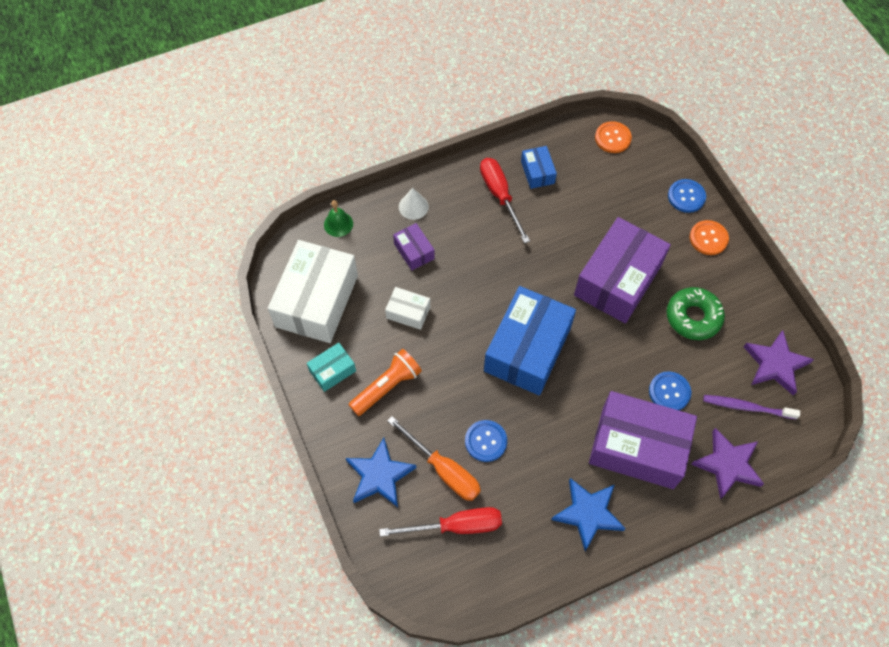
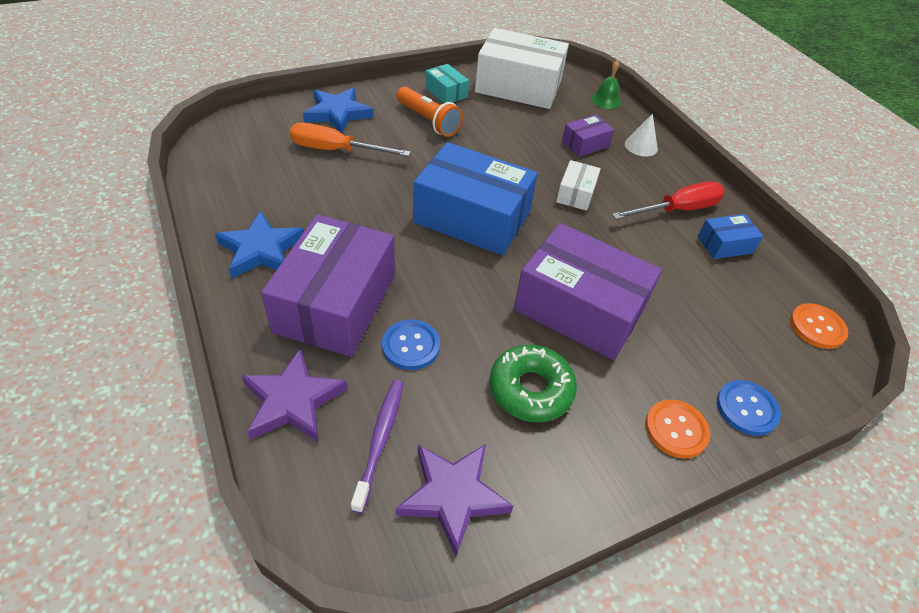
camera: 85 degrees right, 15 degrees down
red screwdriver [379,507,502,537] -> none
white box [385,287,430,330] -> white box moved to [556,160,601,211]
orange screwdriver [388,416,481,501] -> orange screwdriver turned 60 degrees clockwise [290,123,411,157]
blue button [465,420,507,462] -> none

